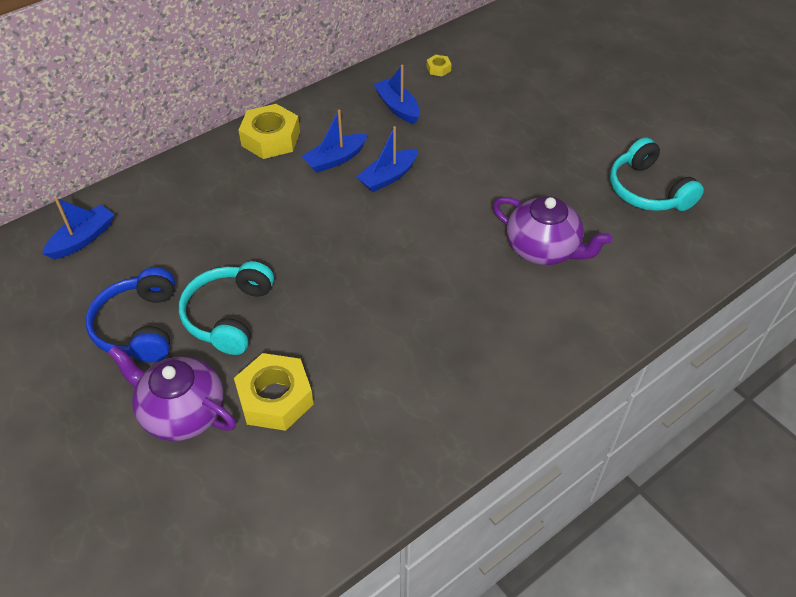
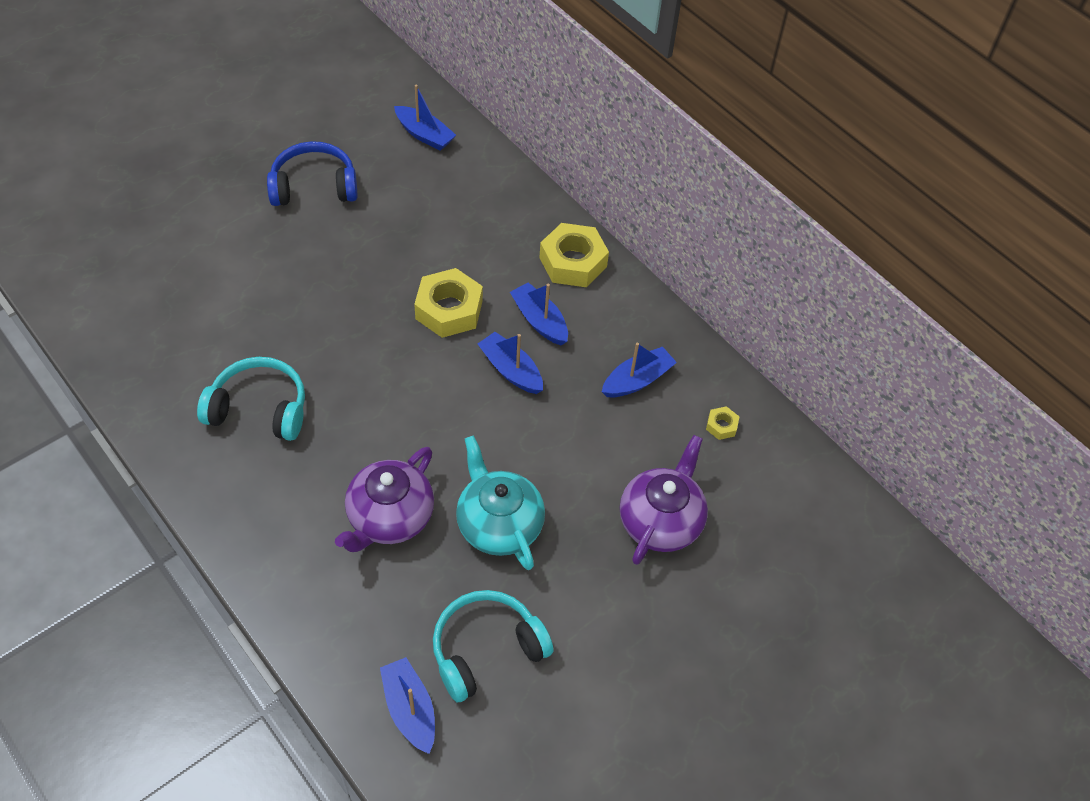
camera: 85 degrees right, 5 degrees up
purple teapot [108,345,236,441] -> purple teapot moved to [620,435,708,565]
turquoise headphones [179,261,274,355] -> turquoise headphones moved to [197,357,305,441]
yellow nut [234,353,314,431] -> yellow nut moved to [414,268,483,338]
none -> blue boat [380,657,435,754]
none -> turquoise teapot [456,436,545,570]

